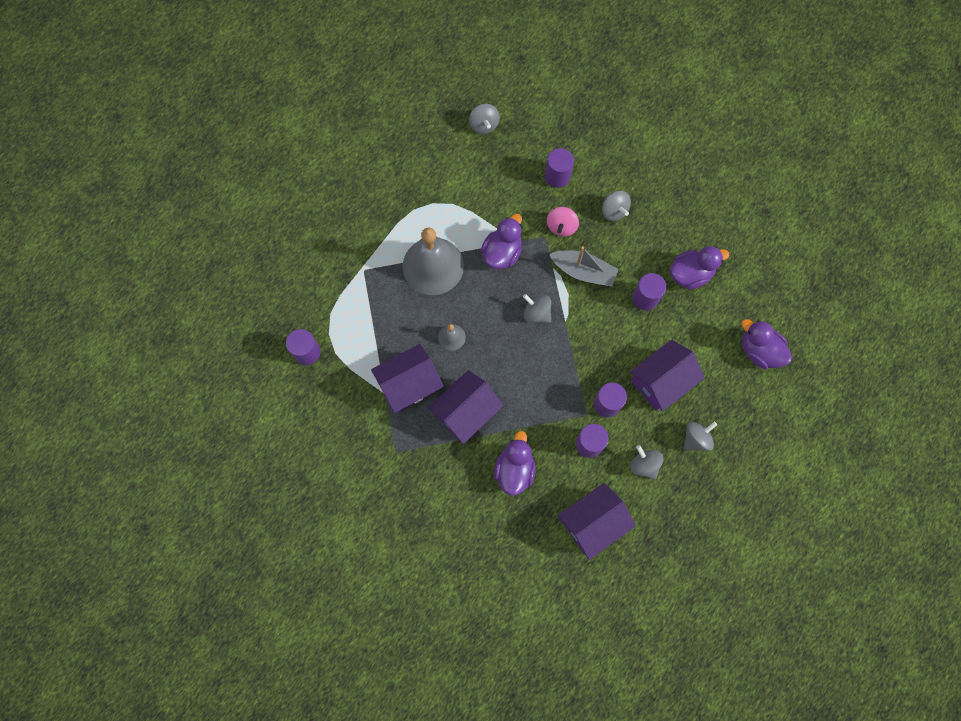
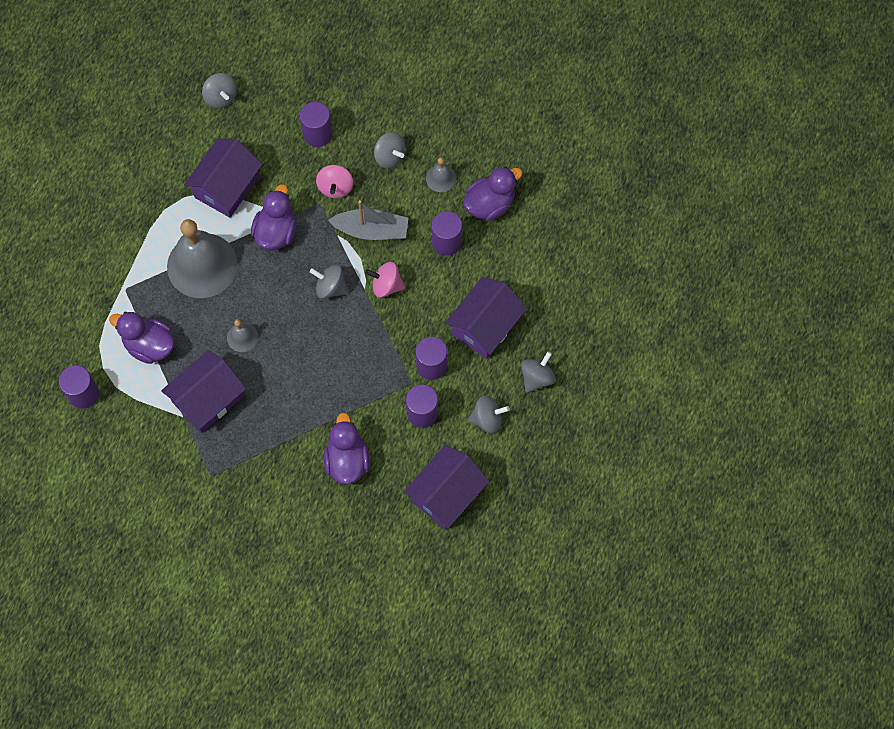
camera: 15 degrees left, 5 degrees down
purple house [428,370,504,444] -> purple house moved to [184,139,262,218]
grey spinning top [630,445,664,480] -> grey spinning top turned 135 degrees clockwise [468,395,510,433]
purple duck [741,319,792,369] -> purple duck moved to [109,312,175,364]
none -> pink spinning top [365,262,405,298]
none -> grey bell [426,157,456,192]

